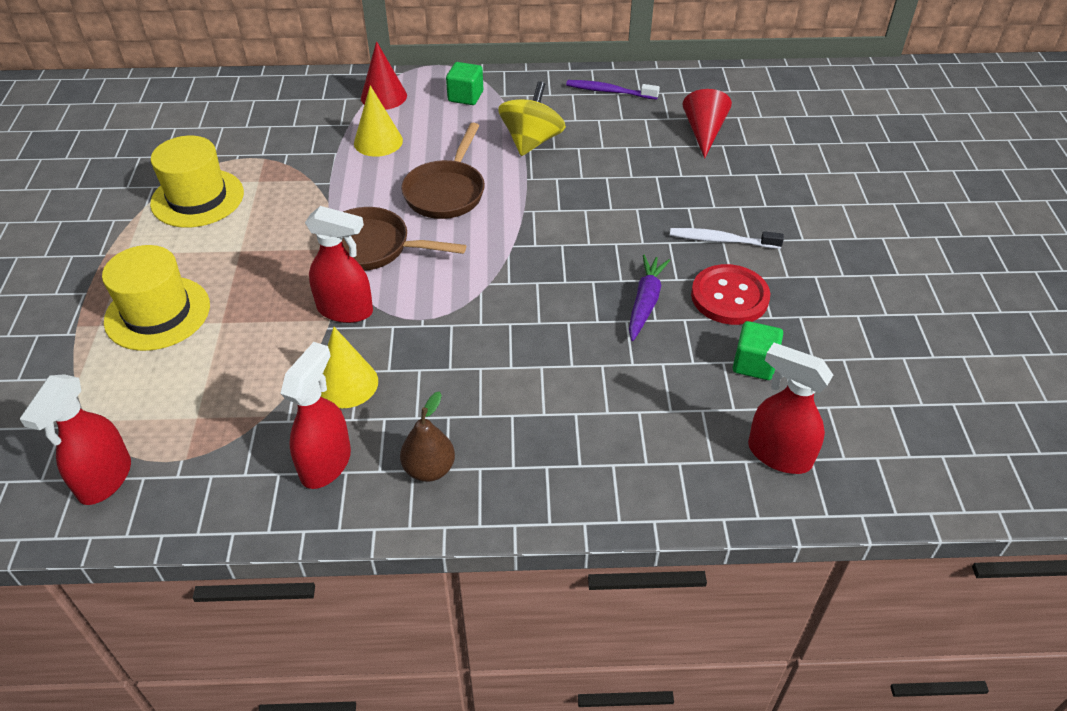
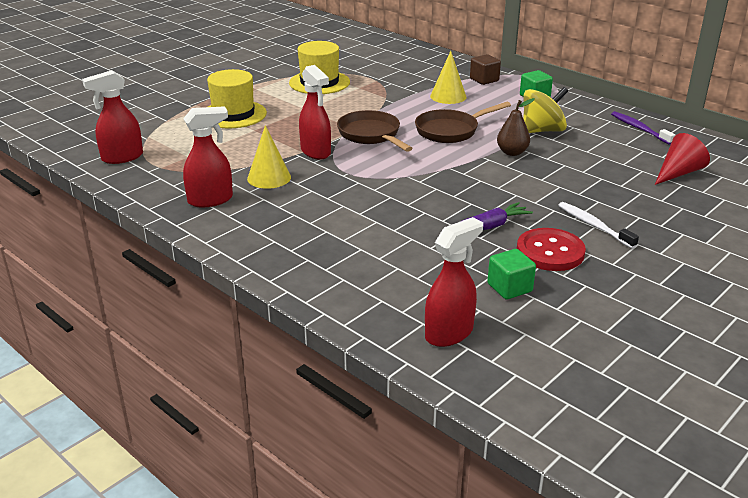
camera: 45 degrees right, 15 degrees down
red cone [361,41,407,110] -> brown cube [470,54,501,85]
brown pear [400,392,455,482] -> brown pear moved to [497,98,535,156]
red spray bottle [748,343,833,474] -> red spray bottle turned 60 degrees clockwise [425,217,483,347]

